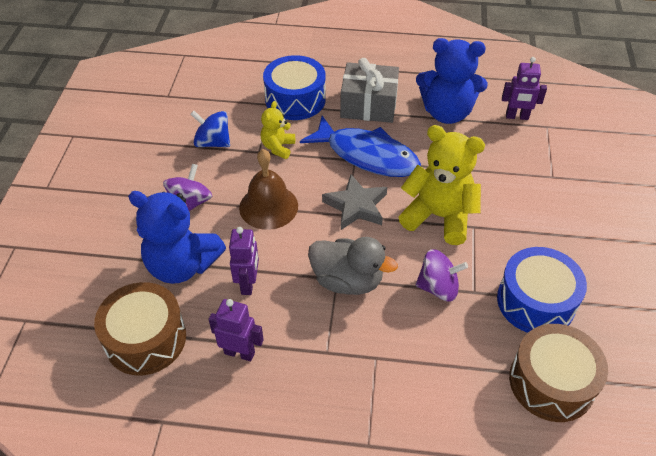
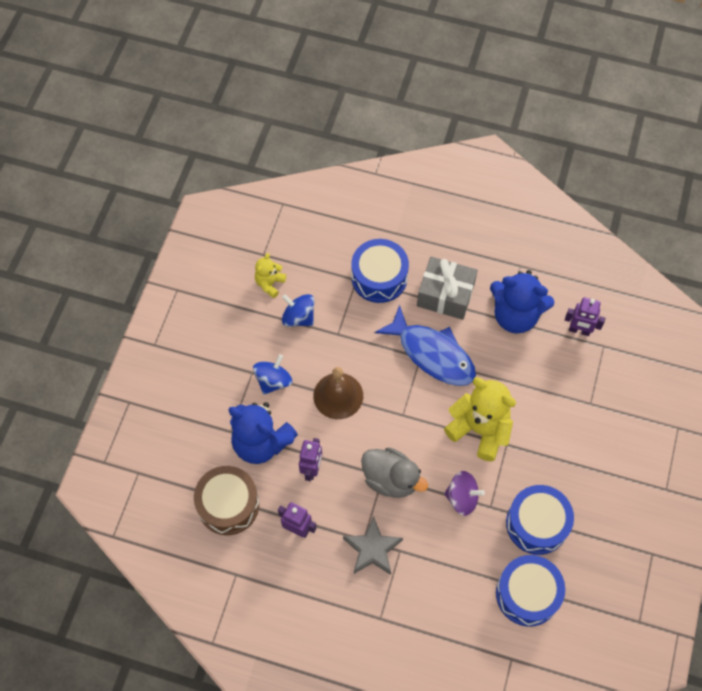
camera: 10 degrees right, 15 degrees up
purple spinning top [163,164,212,211] -> blue spinning top [253,354,292,395]
yellow teddy bear [261,101,295,159] -> yellow teddy bear moved to [255,253,286,298]
grey star [322,174,387,230] -> grey star moved to [343,516,403,575]
brown drum [509,324,608,422] -> blue drum [496,555,565,627]

